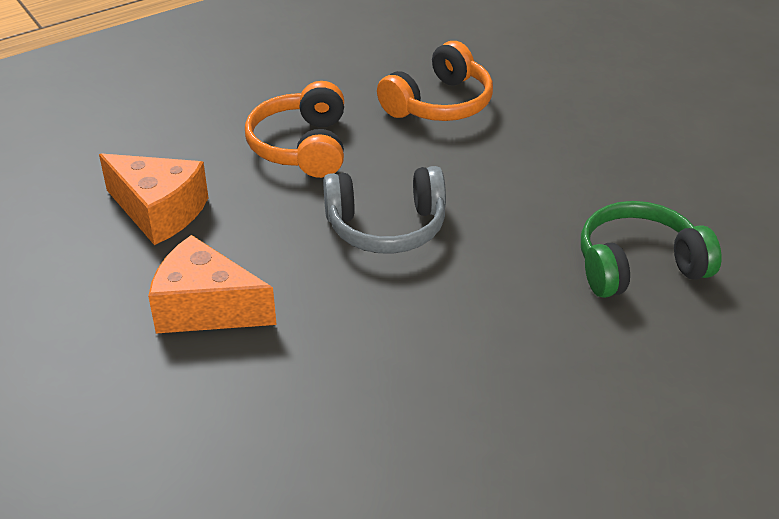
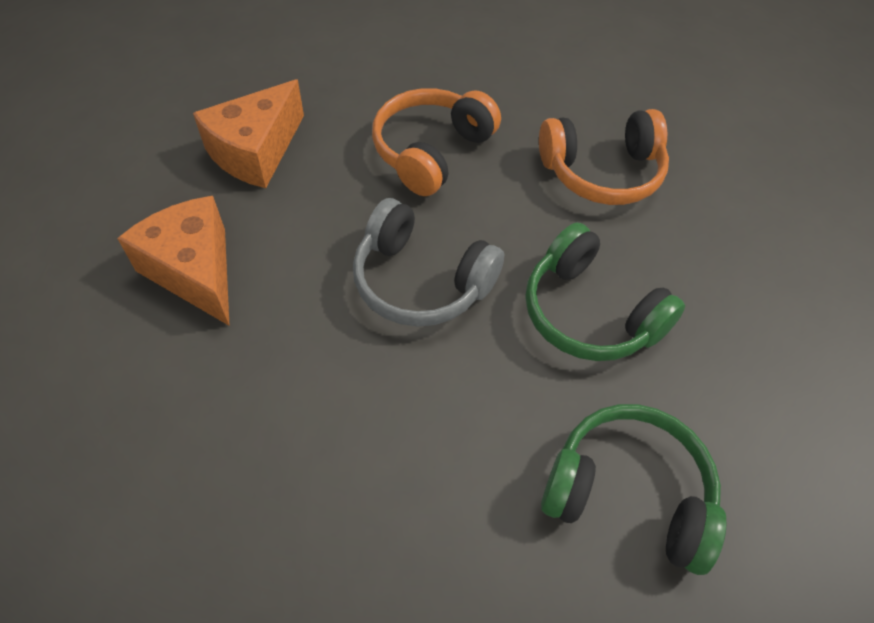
camera: 35 degrees right, 15 degrees up
orange cheese [99,153,208,245] -> orange cheese turned 60 degrees clockwise [193,80,304,188]
none -> green headphones [525,223,685,361]

